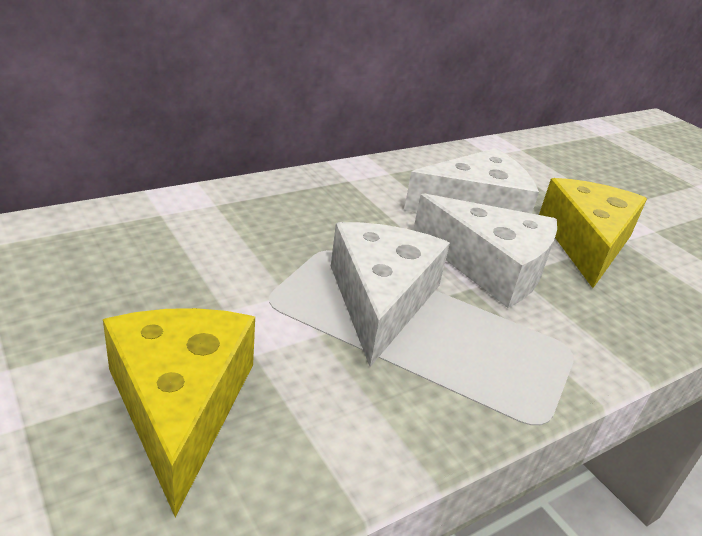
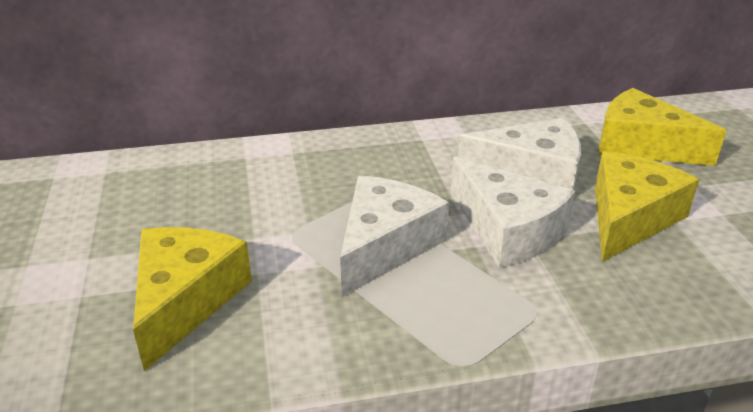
camera: 25 degrees right, 0 degrees up
none -> yellow cheese [599,88,727,166]

